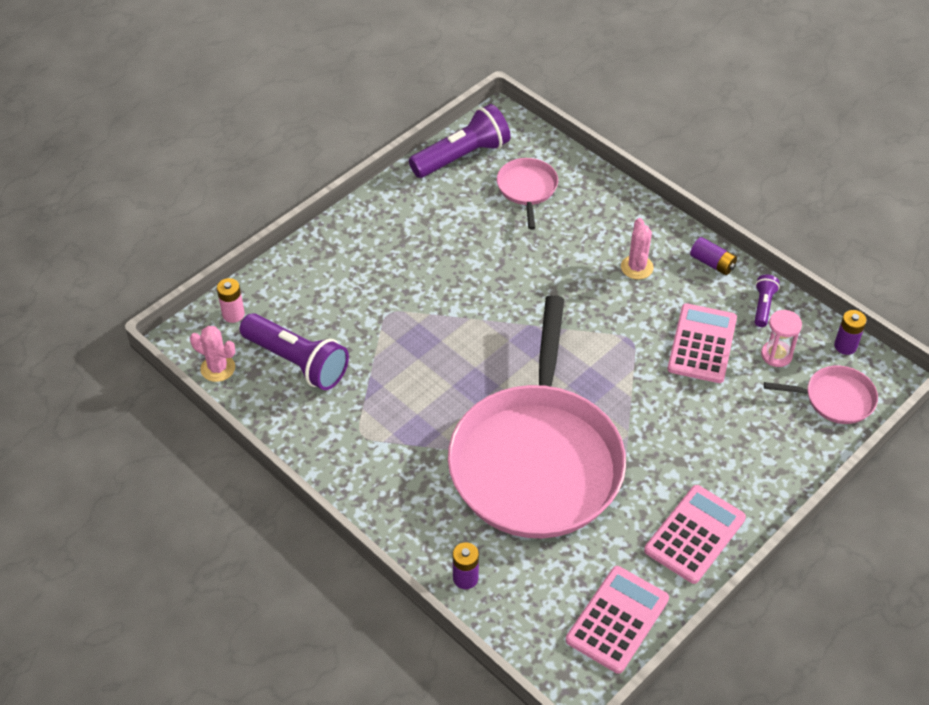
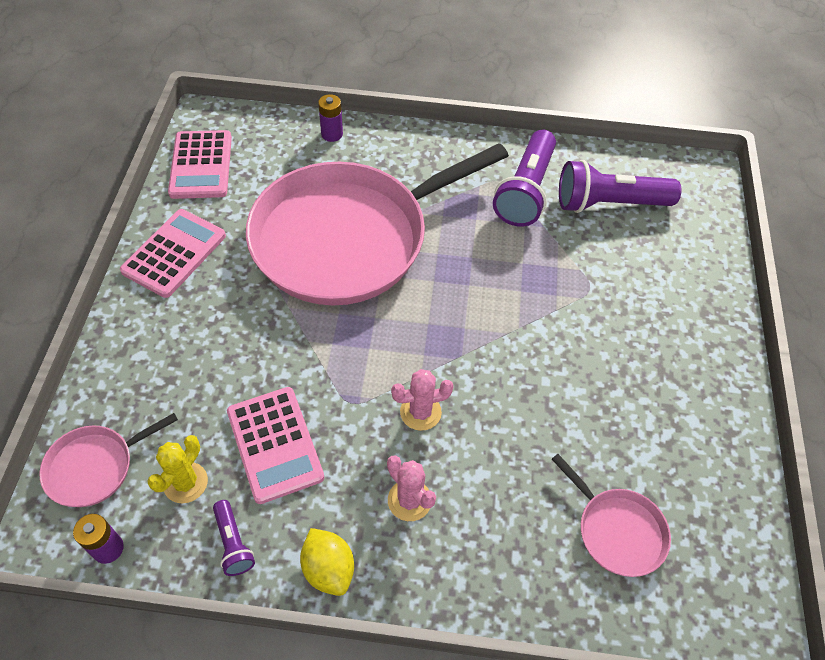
camera: 140 degrees right, 5 degrees up
pink cactus [190,326,235,382] -> pink cactus moved to [391,369,454,431]
pink battery [217,278,245,323] -> none
purple flashlight [409,104,511,178] -> purple flashlight moved to [493,130,556,227]
pink pan [448,295,626,538] -> pink pan turned 90 degrees counterclockwise [246,143,509,305]
pink calculator [644,485,746,584] -> pink calculator turned 150 degrees counterclockwise [120,209,226,298]
purple battery [690,237,737,275] -> yellow lemon [300,528,354,596]
pink hourglass [761,310,802,367] -> yellow cactus [147,435,208,503]

